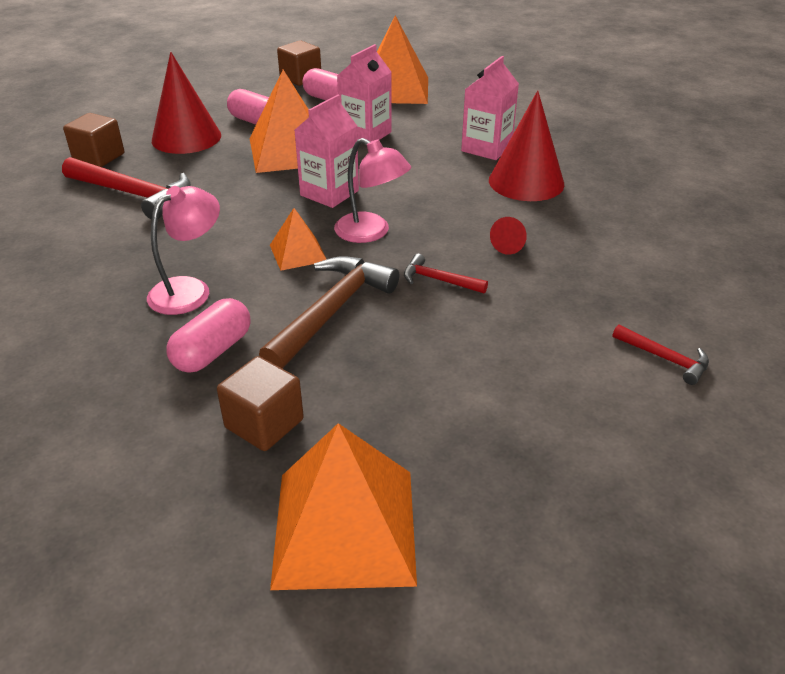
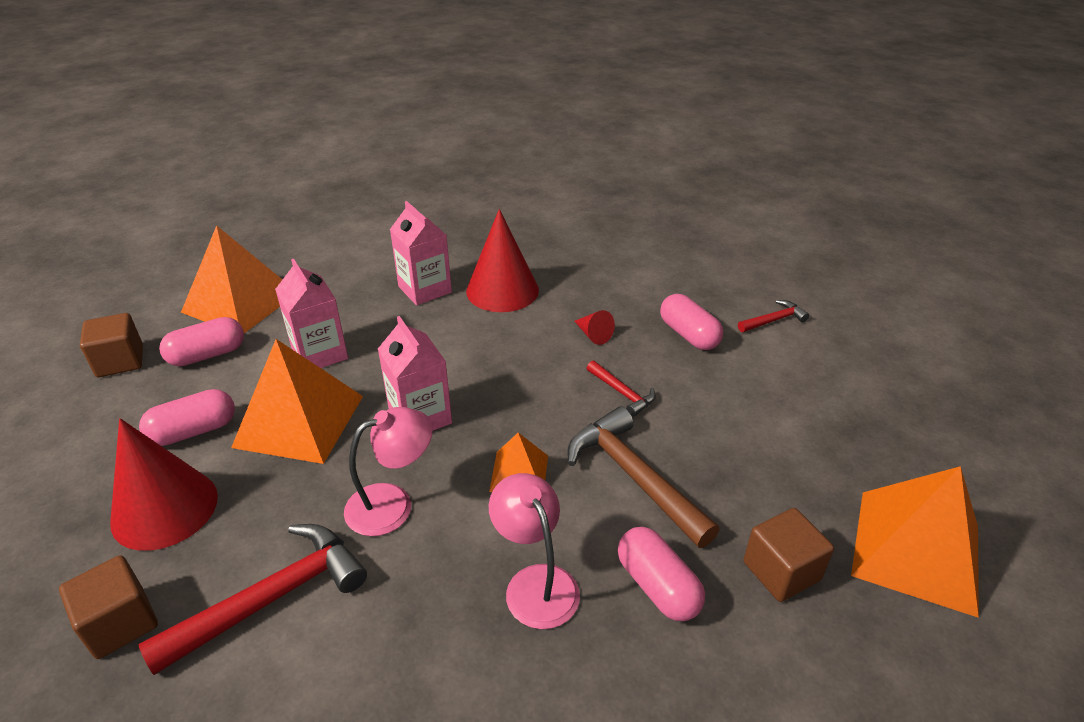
camera: 65 degrees left, 0 degrees up
pink lamp [334,138,411,243] -> pink lamp moved to [344,407,433,536]
red hammer [404,254,488,294] -> red hammer turned 90 degrees counterclockwise [587,360,656,417]
none -> pink capsule [660,294,723,350]

